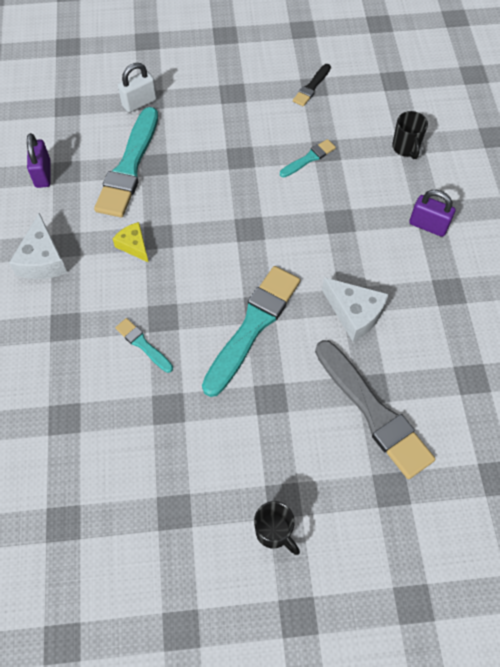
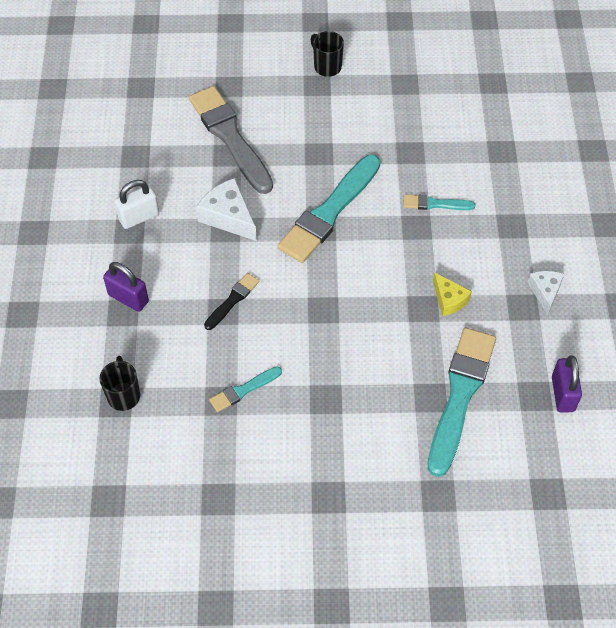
camera: 175 degrees left, 5 degrees down
white cheese [9,213,67,279] -> white cheese [527,271,564,315], size x0.63
turquoise brush [115,318,173,373] -> turquoise brush turned 135 degrees clockwise [403,194,475,210]
white padlock [118,63,157,113] -> white padlock moved to [115,180,159,229]
black brush [293,64,331,106] -> black brush moved to [204,273,259,330]

